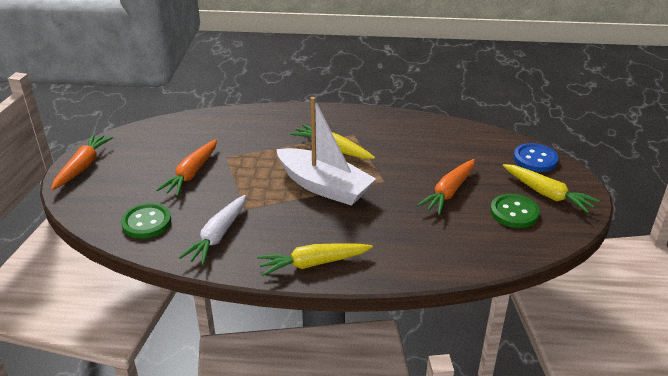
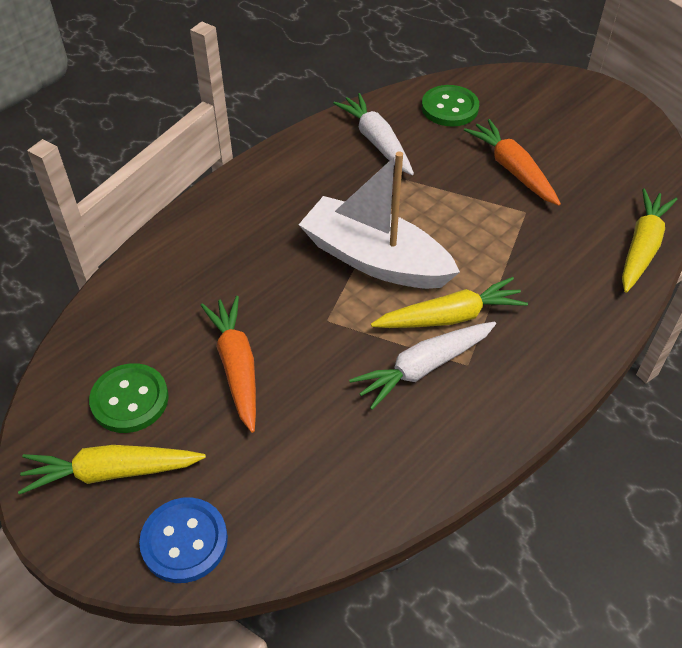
camera: 130 degrees right, 15 degrees up
orange carrot [51,134,114,190] -> none
yellow carrot [257,243,373,276] -> yellow carrot moved to [622,188,677,293]
white boat [276,97,376,206] -> white boat turned 45 degrees clockwise [299,151,460,289]
none -> white carrot [349,322,496,410]

